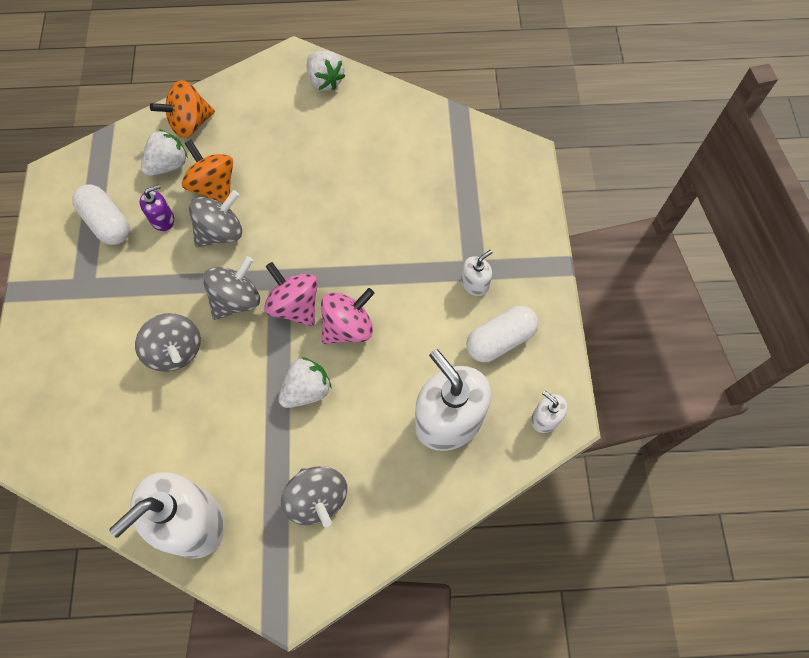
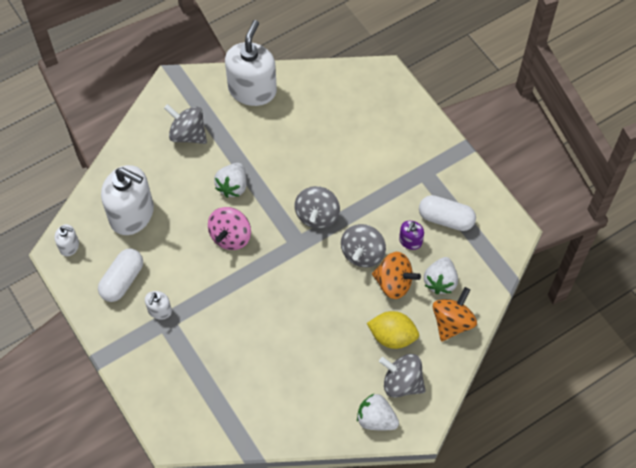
camera: 150 degrees right, 5 degrees down
grey spinning top [135,313,201,372] -> grey spinning top moved to [379,354,426,398]
pink spinning top [264,262,318,327] -> none
none -> yellow lemon [367,311,419,349]

